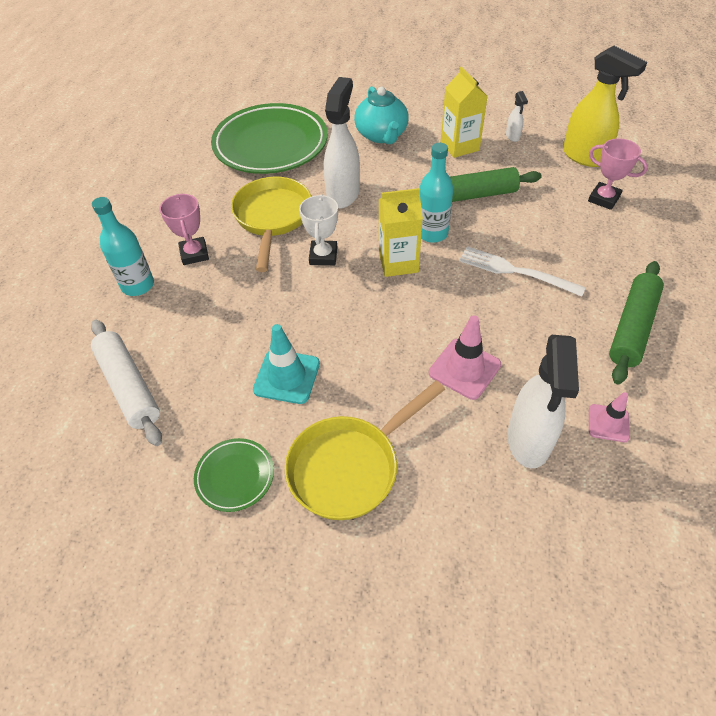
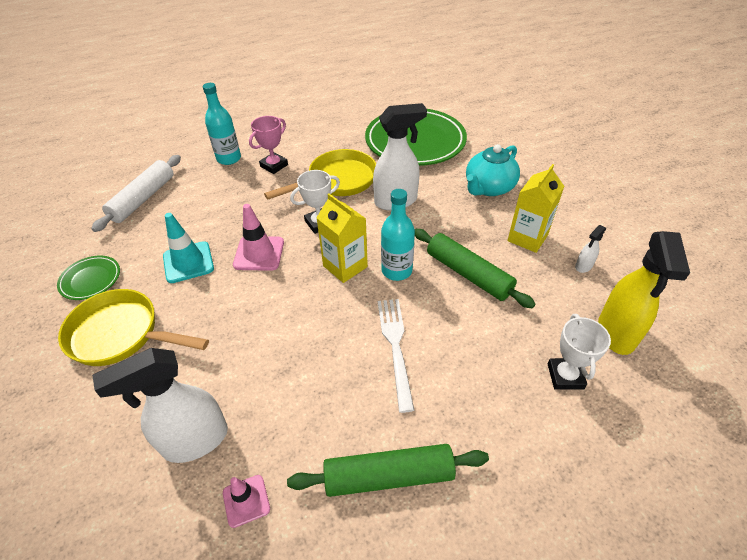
camera: 55 degrees right, 5 degrees down
pink traffic cone [429,315,501,400] -> pink traffic cone moved to [233,204,284,271]
pink trophy [588,138,648,210] -> white trophy [548,314,611,390]

